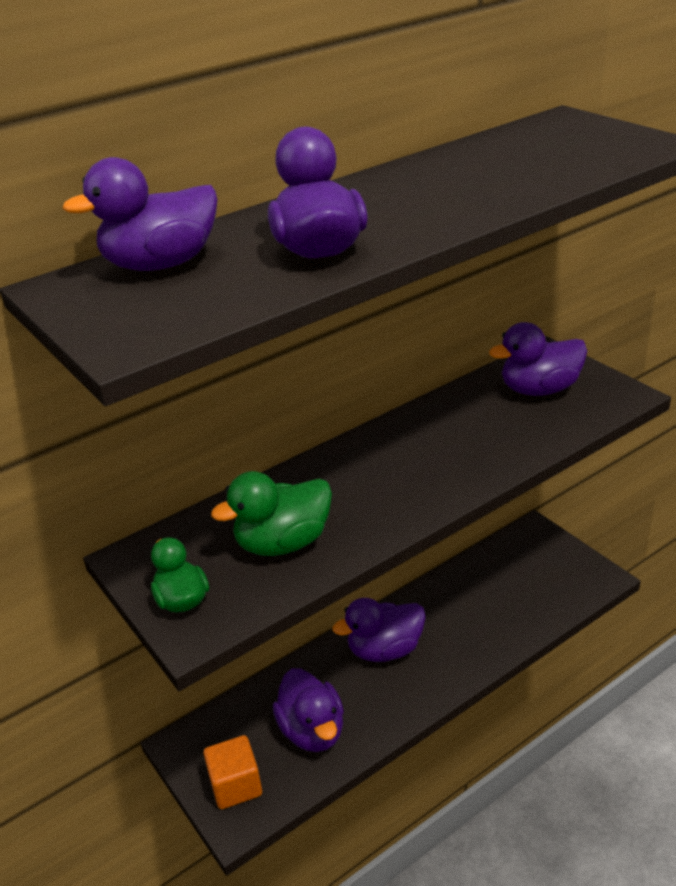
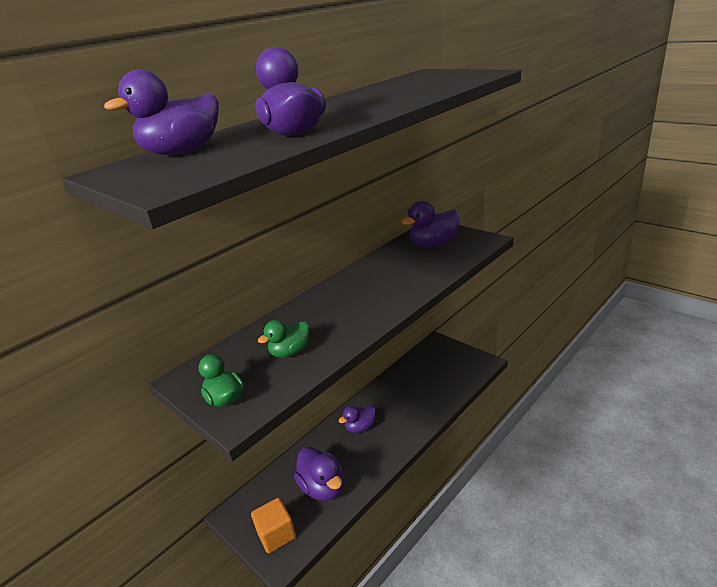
camera: 10 degrees left, 5 degrees down
green duck [211,471,332,556] -> green duck [258,320,310,358], size x0.65
purple duck [332,598,426,662] -> purple duck [338,405,376,433], size x0.65

